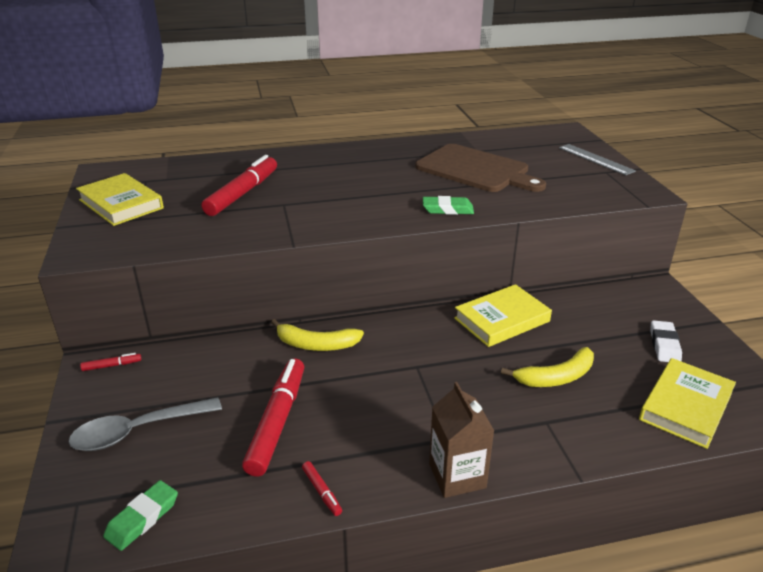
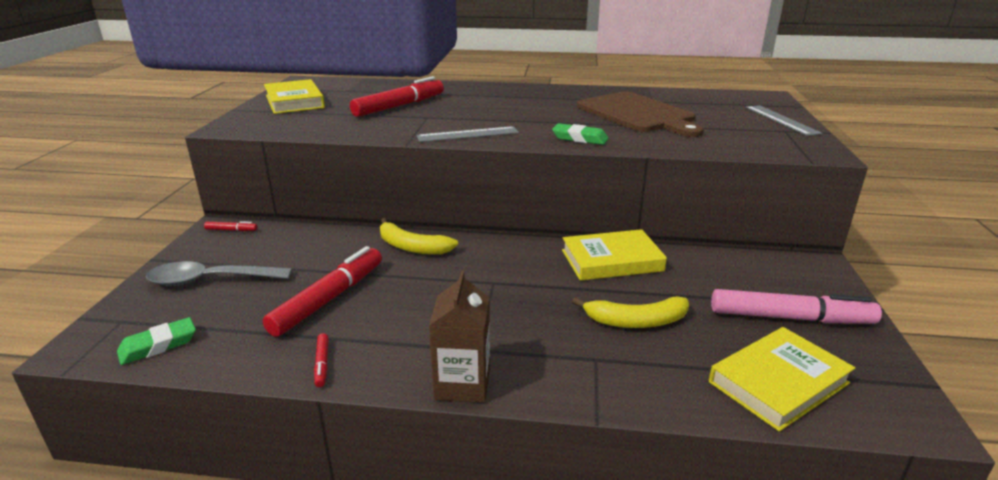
camera: 20 degrees right, 5 degrees down
white eraser [650,320,682,362] -> pink marker [711,289,882,324]
none -> grey ruler [417,126,519,142]

